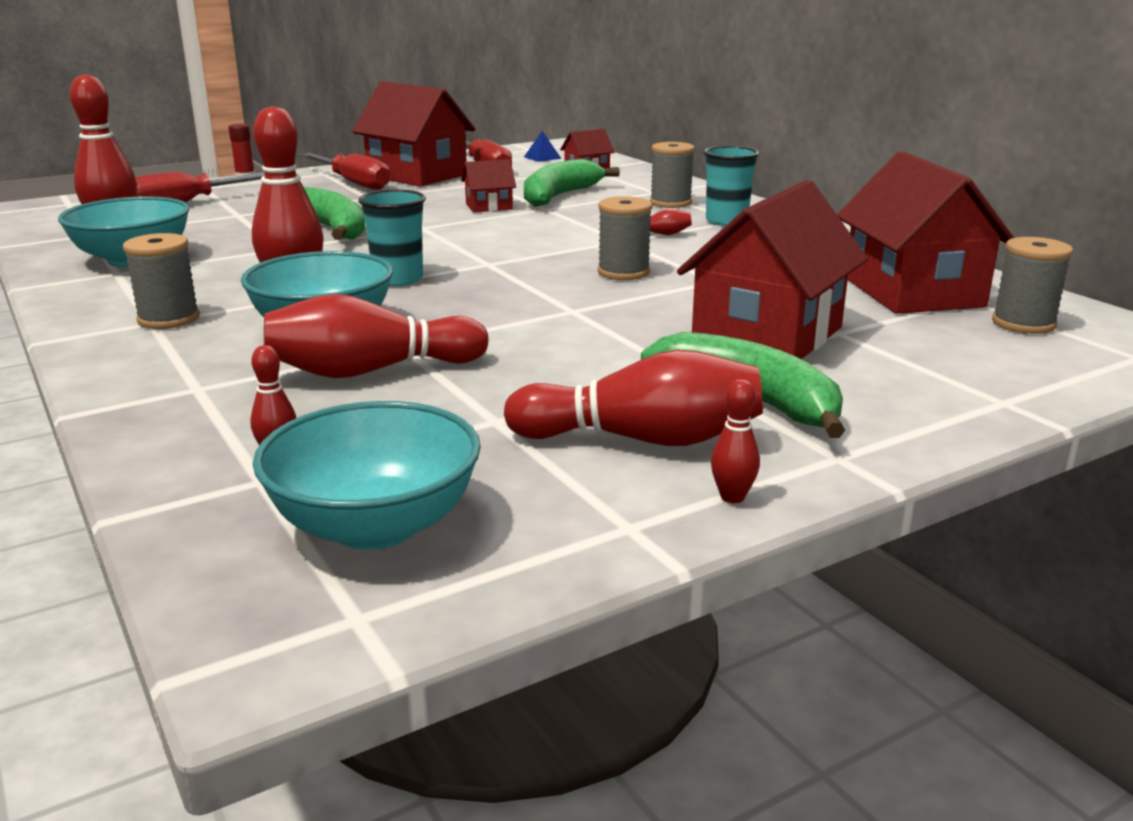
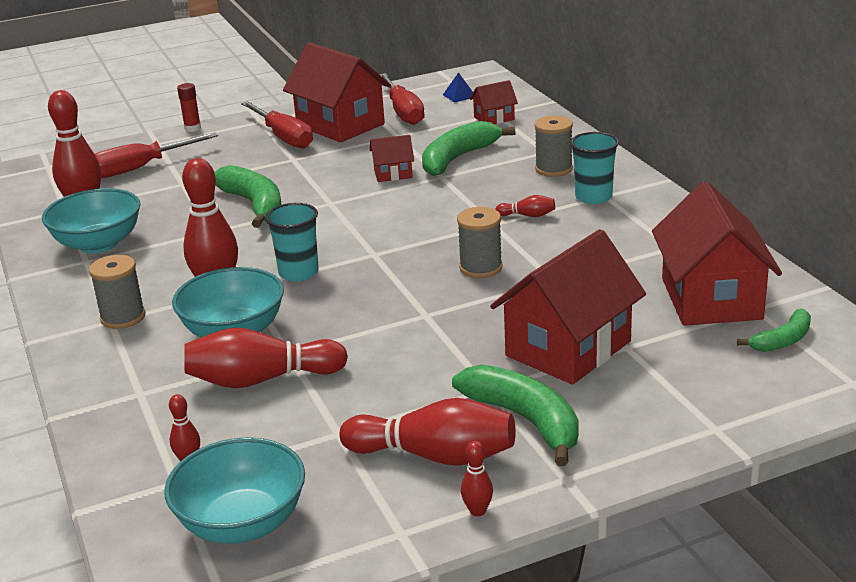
camera: 10 degrees right, 5 degrees up
grey spool [992,237,1073,334] -> green banana [737,309,811,352]

